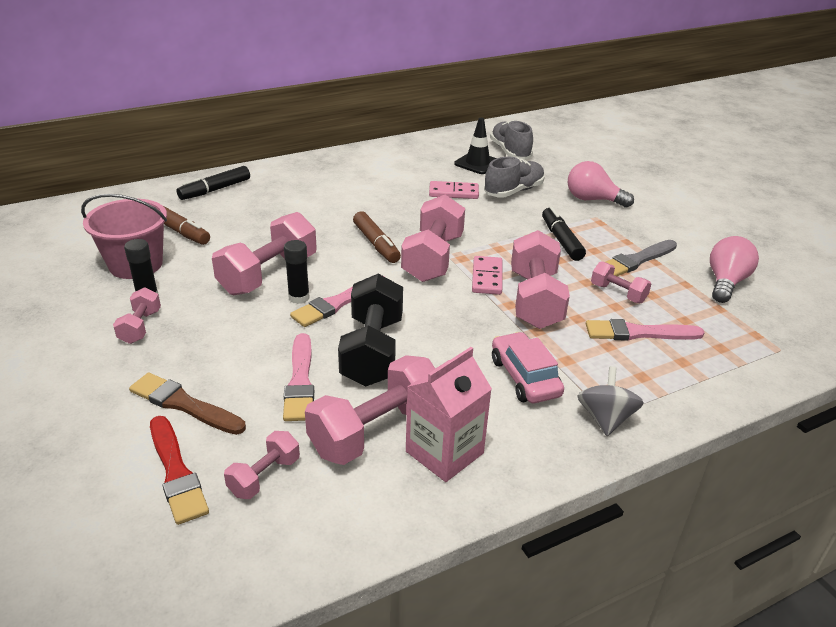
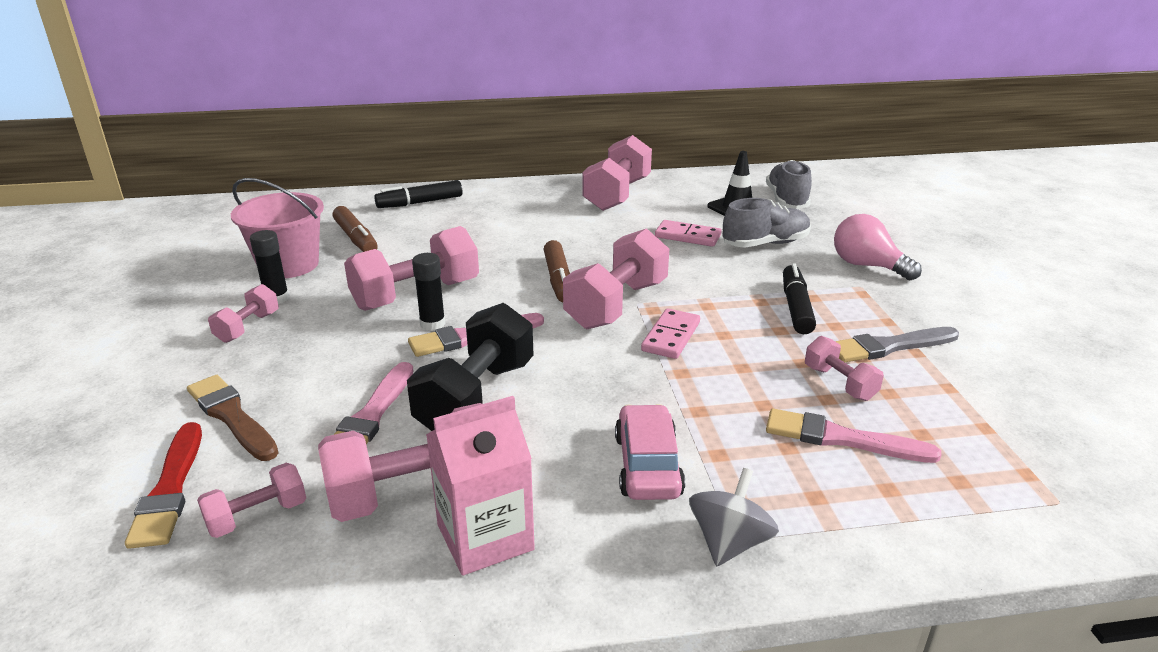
camera: 20 degrees right, 5 degrees down
pink dumbbell [511,230,570,329] -> pink dumbbell moved to [583,135,652,211]
pink light bulb [710,236,759,303] -> none

